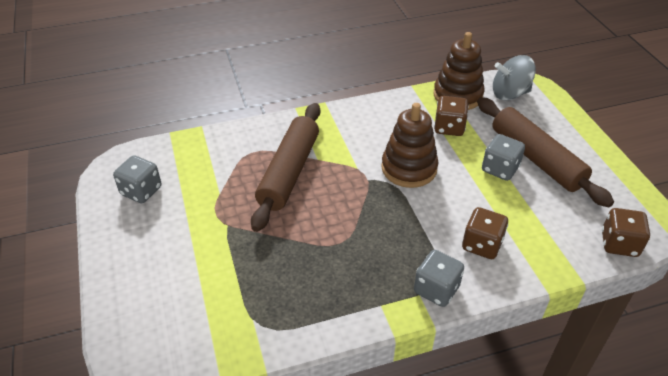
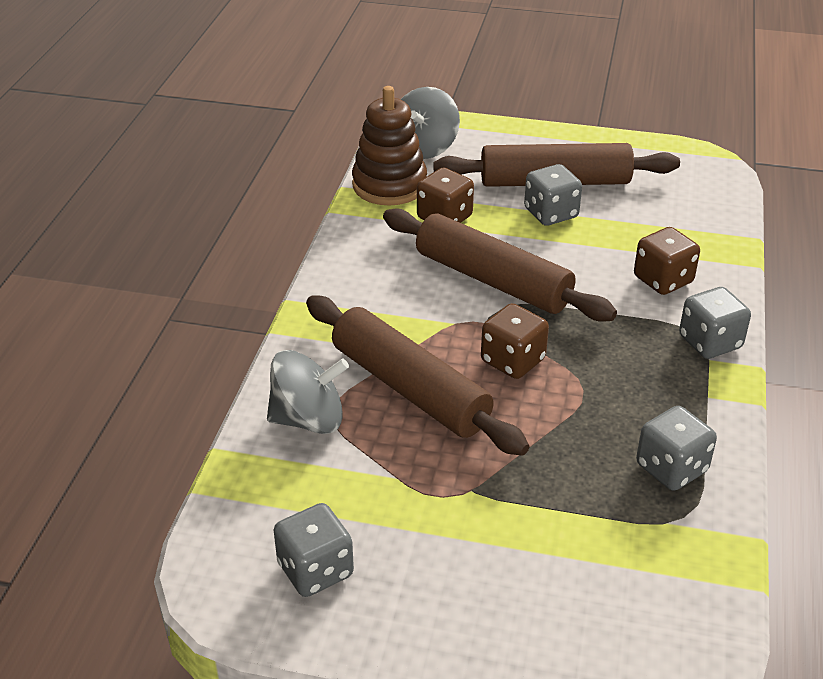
camera: 60 degrees left, 5 degrees down
brown stacking toy [381,103,439,188] -> brown rolling pin [383,208,617,322]
brown dice [602,208,650,257] -> brown dice moved to [481,303,549,379]
none -> grey spinning top [267,350,349,434]
none -> grey dice [636,406,717,491]

